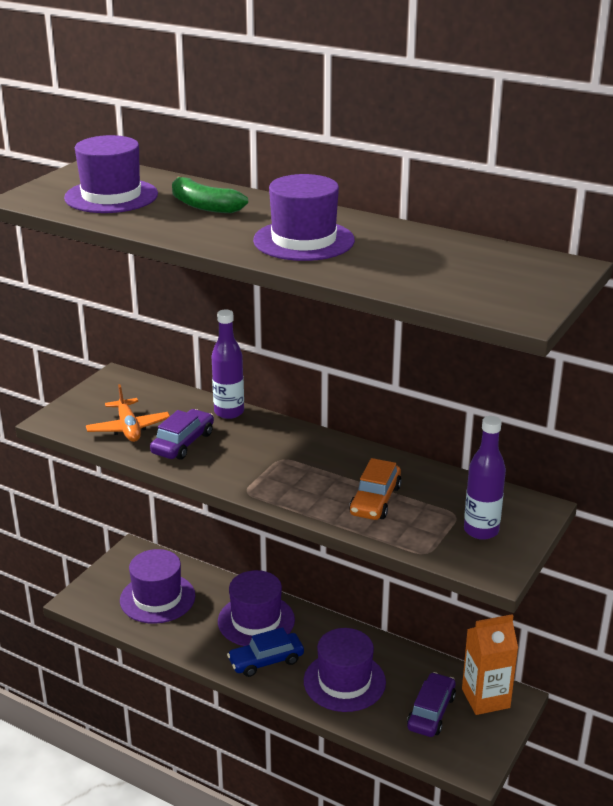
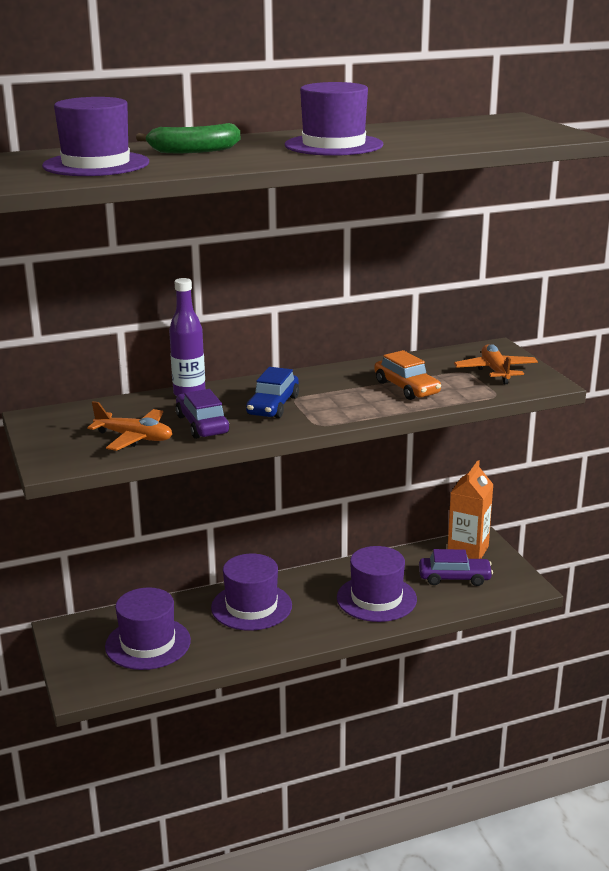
camera: 50 degrees left, 5 degrees down
blue car [227,627,304,677] -> blue car moved to [246,367,299,418]
purple car [407,672,456,737] -> purple car turned 120 degrees clockwise [419,549,493,586]
purple bottle [464,416,506,540] -> orange plane [454,344,538,384]

